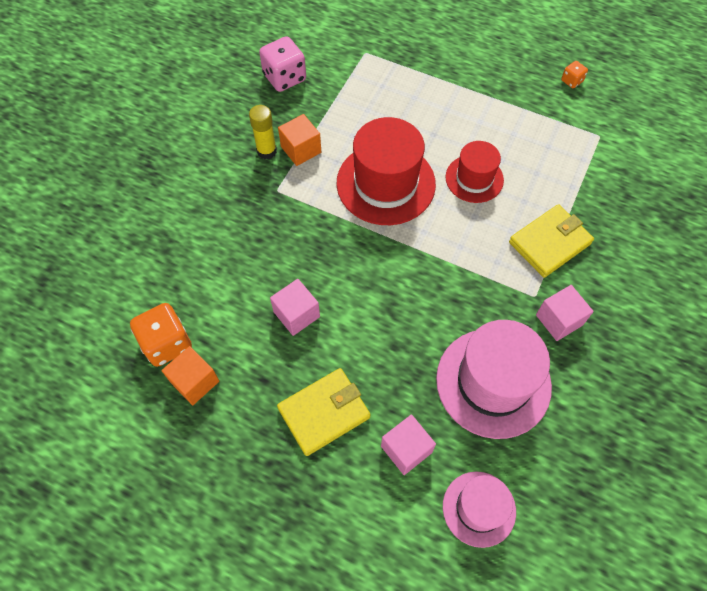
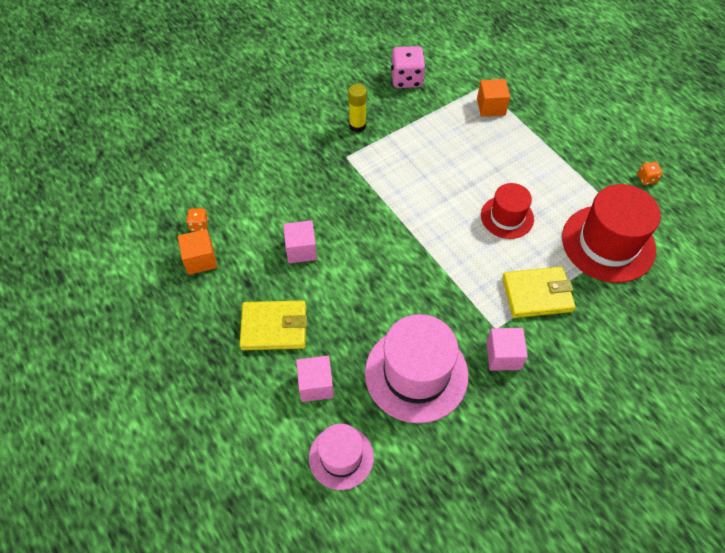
camera: 30 degrees right, 5 degrees down
orange dice [130,303,192,367] -> orange dice [186,208,208,231], size x0.50
orange cube [278,114,321,166] -> orange cube moved to [477,79,510,117]
red hat [336,117,436,225] -> red hat moved to [562,184,661,283]

